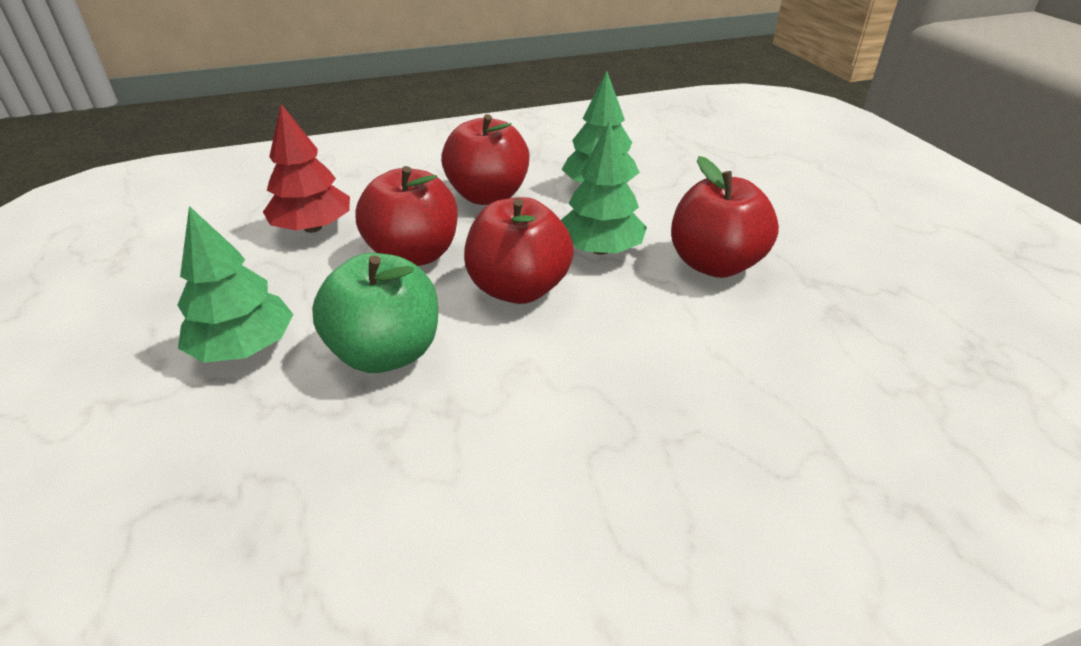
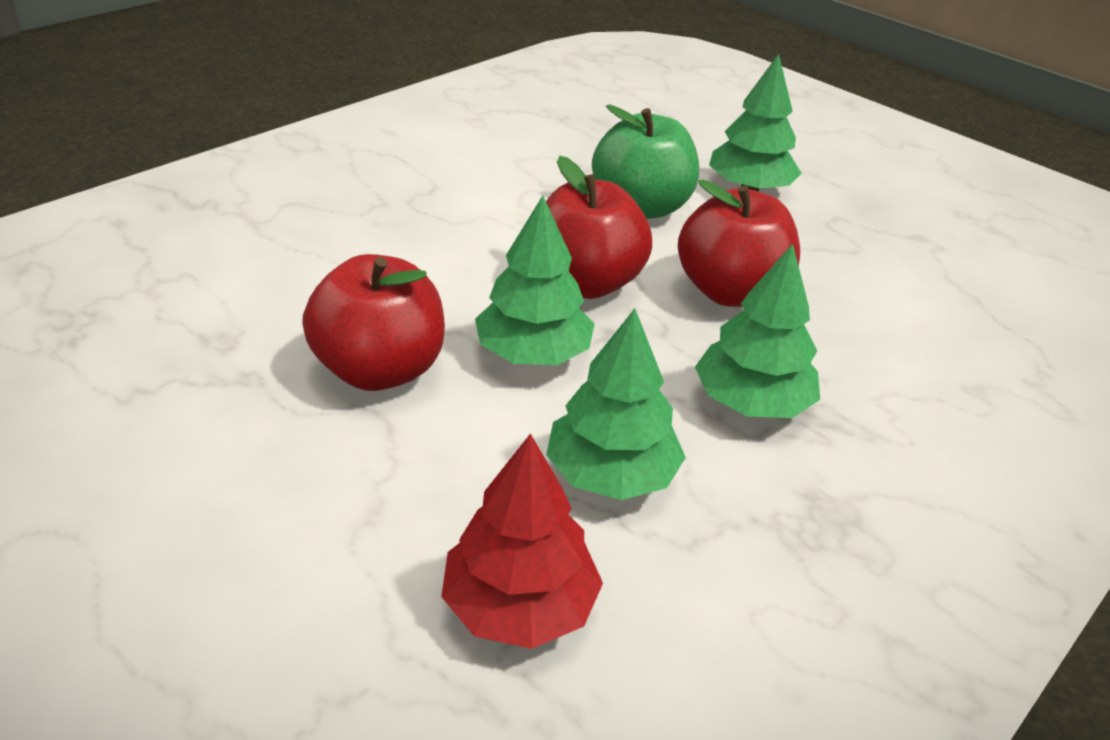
camera: 150 degrees right, 0 degrees up
red tree [263,104,350,233] -> red tree moved to [441,434,603,649]
red apple [441,114,530,205] -> green tree [695,244,820,418]

